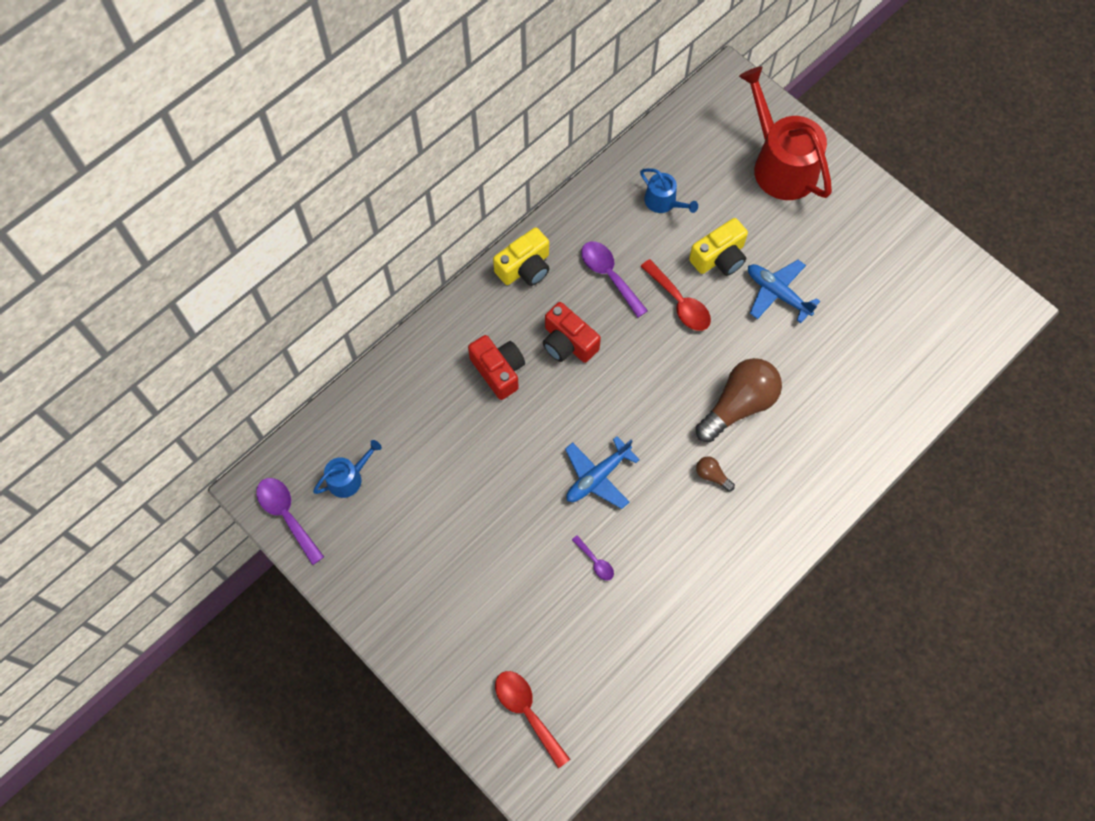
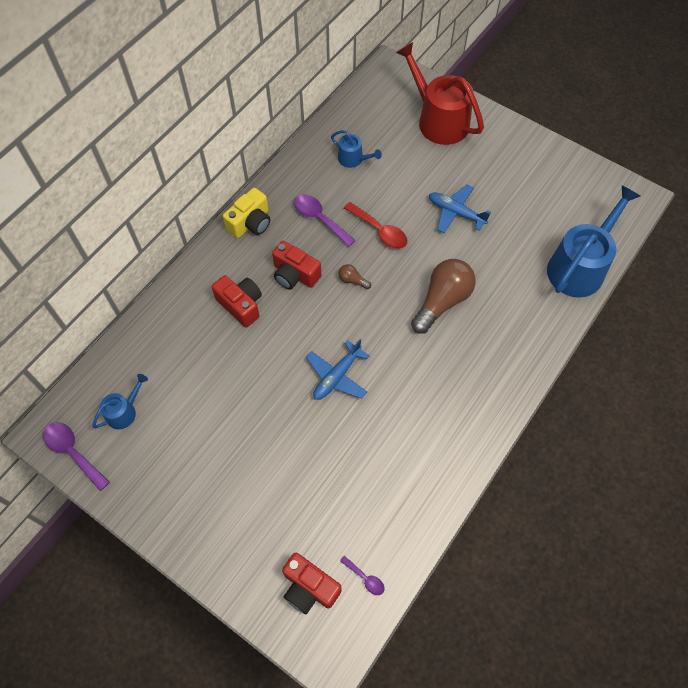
camera: 10 degrees left, 5 degrees down
red spoon [495,671,570,769] -> red camera [282,553,342,614]
purple spoon [572,535,614,580] -> purple spoon moved to [340,556,385,595]
yellow camera [689,218,748,276] -> none
brown light bulb [696,456,735,491] -> brown light bulb moved to [339,264,371,289]
none -> blue watering can [547,185,640,297]

